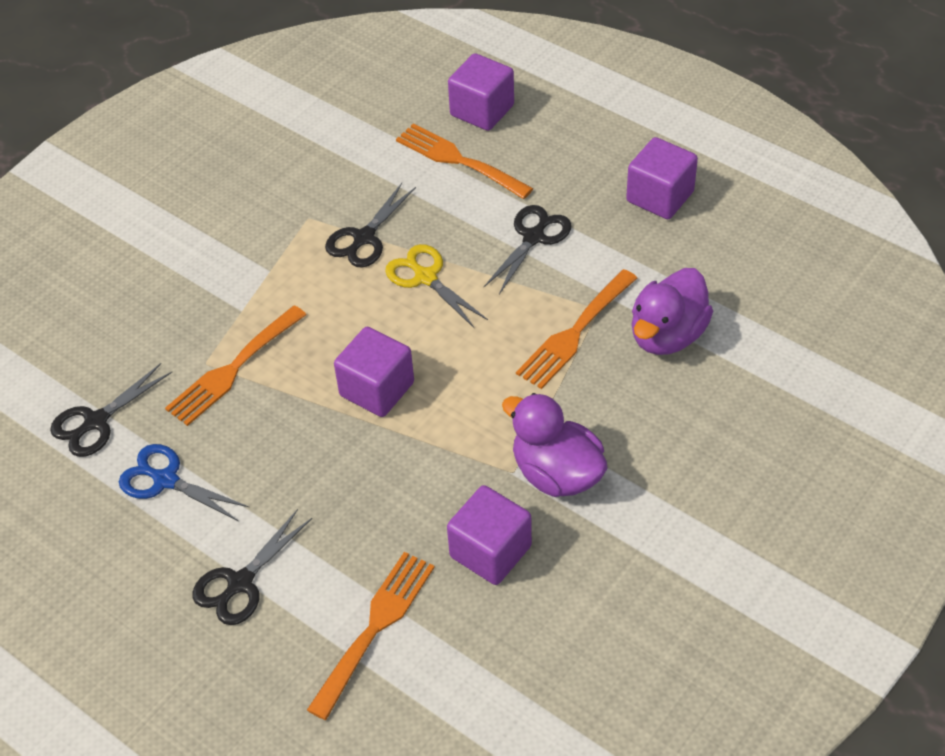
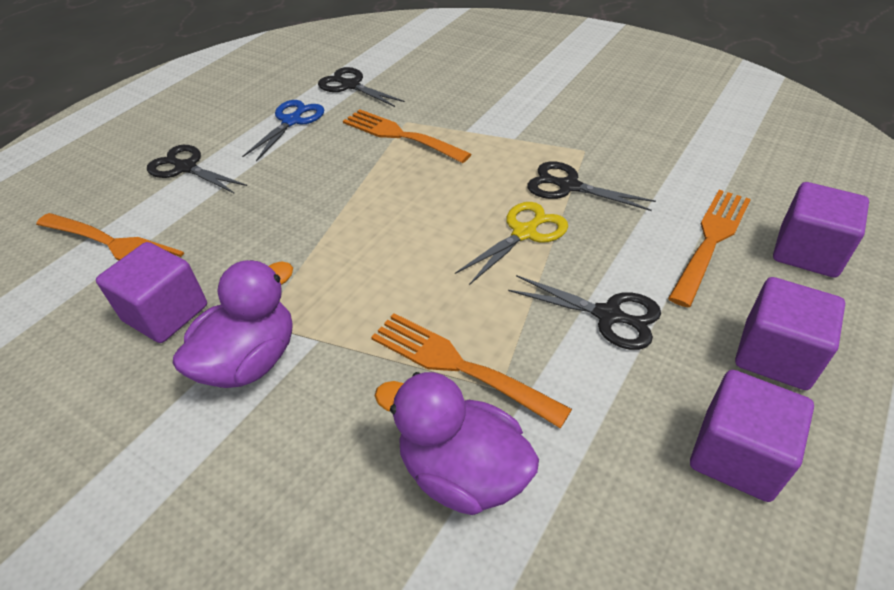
camera: 85 degrees right, 5 degrees down
purple cube [334,327,414,417] -> purple cube moved to [735,277,845,390]

